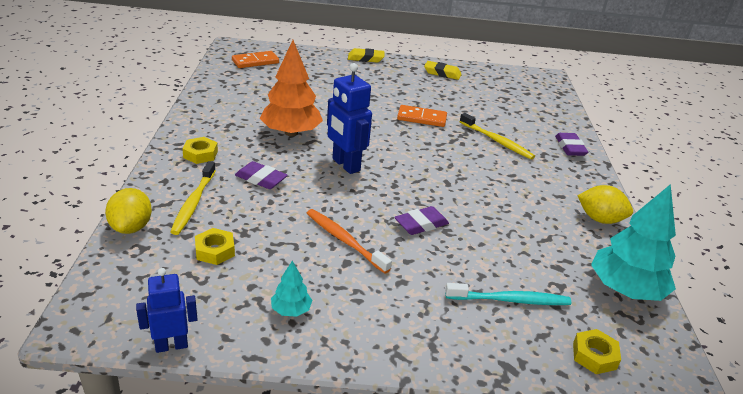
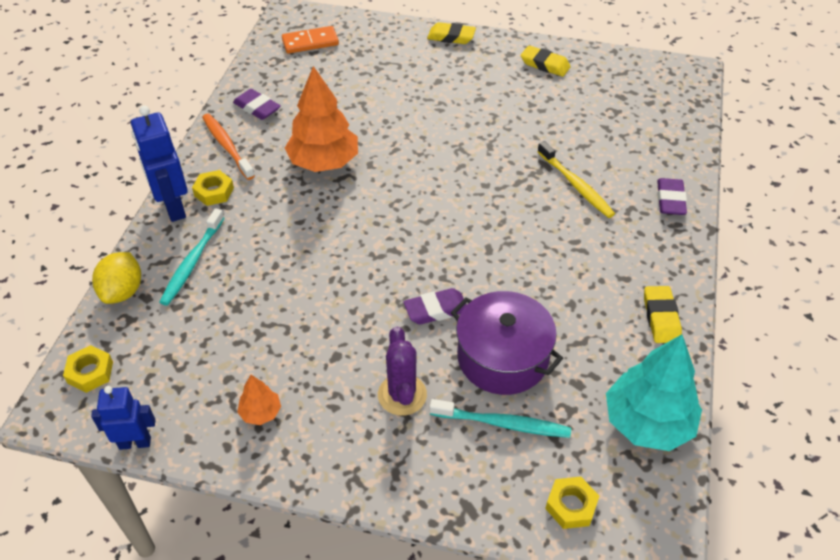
camera: 15 degrees right, 15 degrees up
yellow toothbrush [170,161,216,235] -> turquoise toothbrush [159,208,224,306]
yellow nut [195,228,235,265] -> yellow nut moved to [63,345,113,393]
purple eraser [235,161,288,189] -> purple eraser moved to [233,89,281,120]
turquoise tree [271,261,312,317] -> orange tree [237,375,281,425]
orange toothbrush [307,209,392,273] -> orange toothbrush moved to [202,113,255,180]
blue robot [327,63,372,174] -> blue robot moved to [131,106,188,222]
orange domino [397,105,447,127] -> none
yellow lemon [577,185,633,224] -> yellow eraser [644,286,682,343]
none -> purple cactus [378,326,427,416]
none -> purple pot [451,291,563,395]

